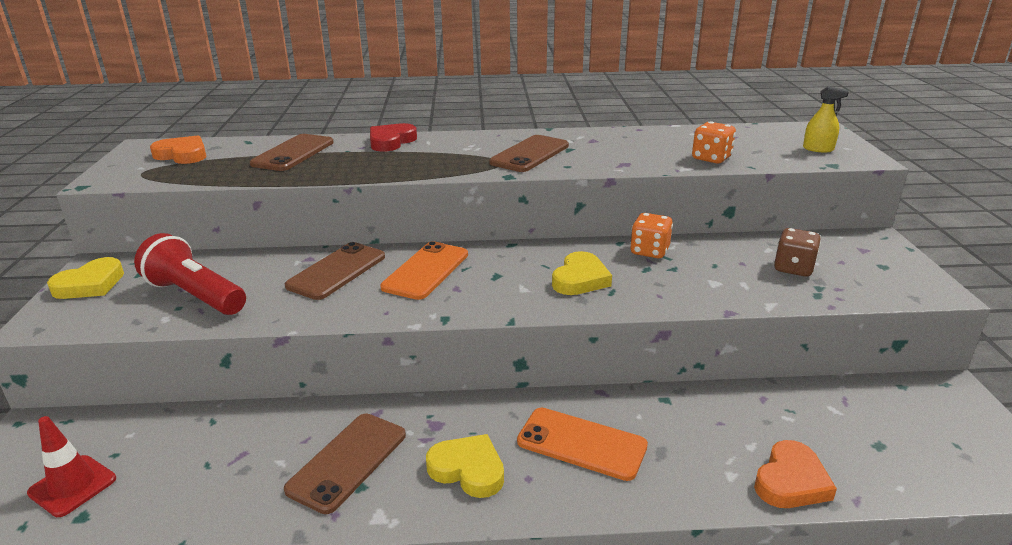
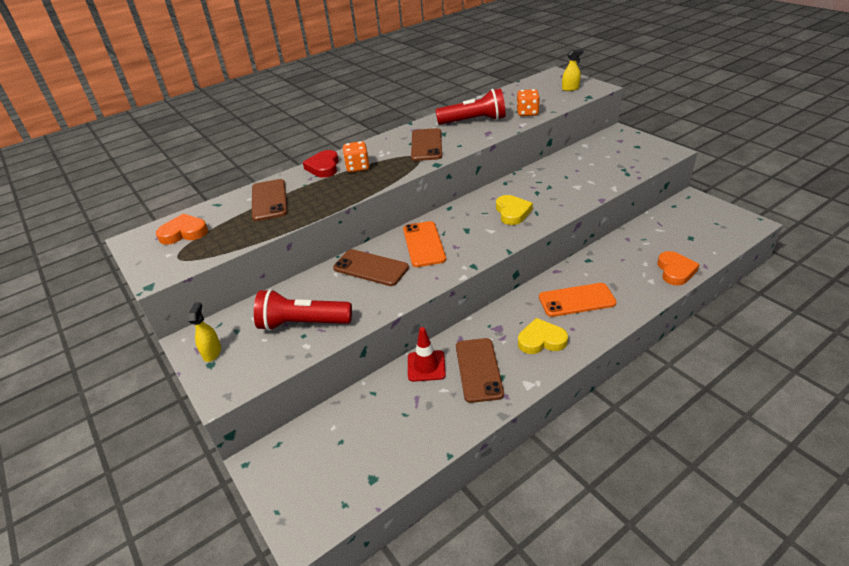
camera: 30 degrees left, 10 degrees up
red traffic cone [27,416,116,517] -> red traffic cone moved to [408,327,446,382]
yellow heart [47,257,124,299] -> yellow spray bottle [188,302,221,362]
brown phone [285,242,385,300] -> brown phone turned 60 degrees counterclockwise [333,249,409,286]
orange dice [630,213,673,258] -> orange dice moved to [342,141,370,172]
brown dice [774,228,821,277] -> none
none -> red flashlight [436,88,506,125]

